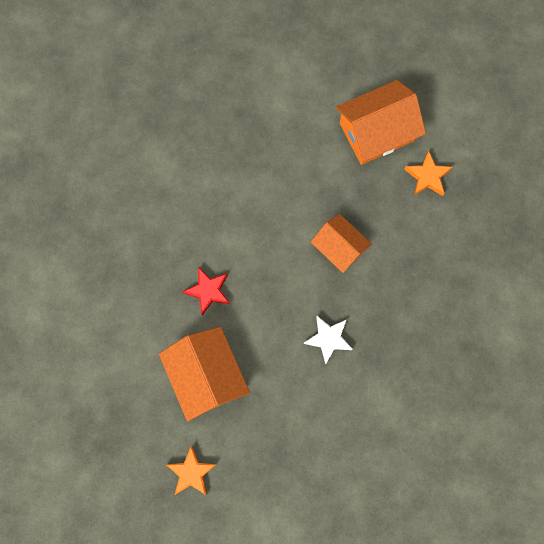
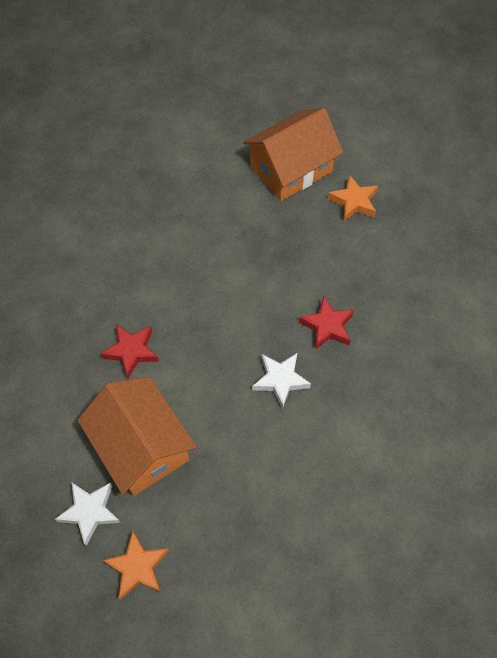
camera: 10 degrees left, 15 degrees down
orange house [311,214,372,273] -> none
none -> white star [55,483,121,546]
none -> red star [299,296,354,350]

